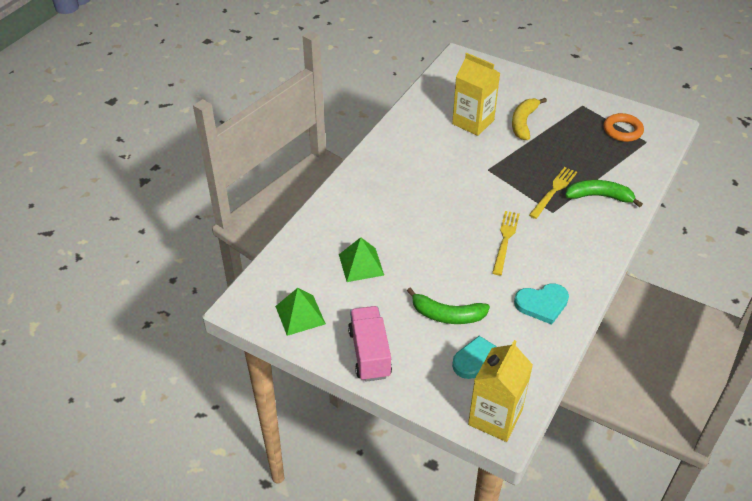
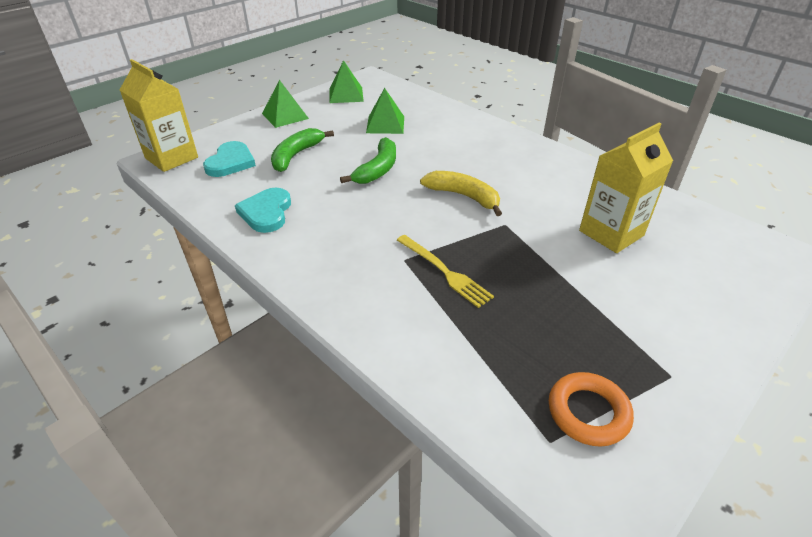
camera: 105 degrees right, 5 degrees down
pink truck [348,306,392,382] -> green pyramid [262,80,309,128]
yellow fork [492,211,520,275] -> none
yellow banana [512,98,547,140] -> yellow banana moved to [420,171,502,216]
green banana [565,180,643,207] -> green banana moved to [340,137,396,184]

